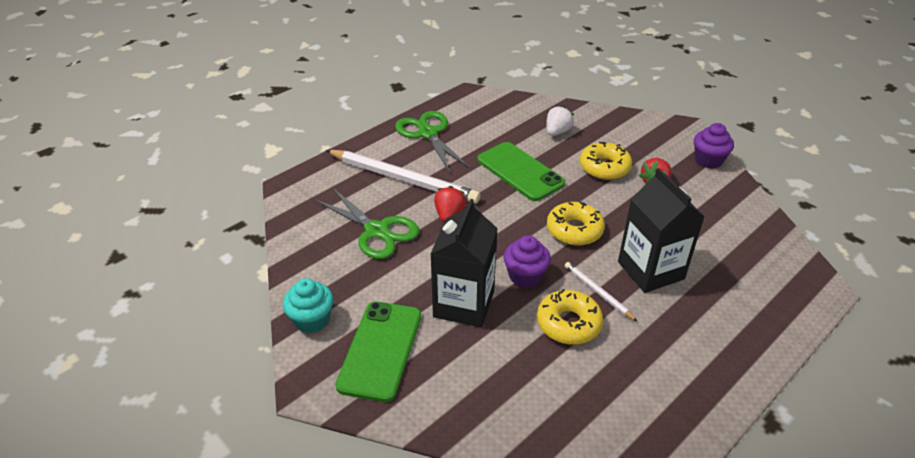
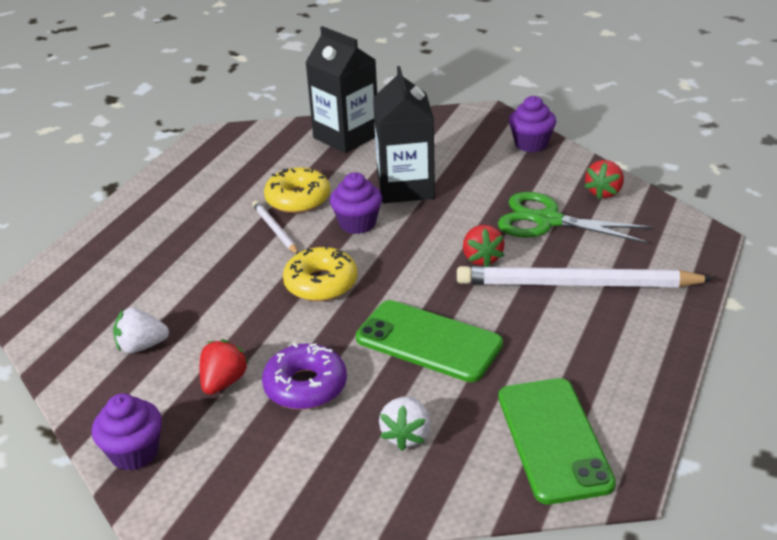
camera: 160 degrees right, 5 degrees down
turquoise cupcake [283,278,334,333] -> purple cupcake [509,96,556,152]
green phone [335,301,421,402] -> green phone moved to [499,378,616,504]
green scissors [395,111,470,173] -> none
white pencil [564,262,638,322] -> white pencil turned 150 degrees counterclockwise [252,201,299,254]
yellow donut [580,142,632,180] -> purple donut [262,343,347,410]
black carton [618,168,705,293] -> black carton moved to [305,26,377,153]
none -> white strawberry [113,307,169,353]
none -> red strawberry [584,160,624,199]

